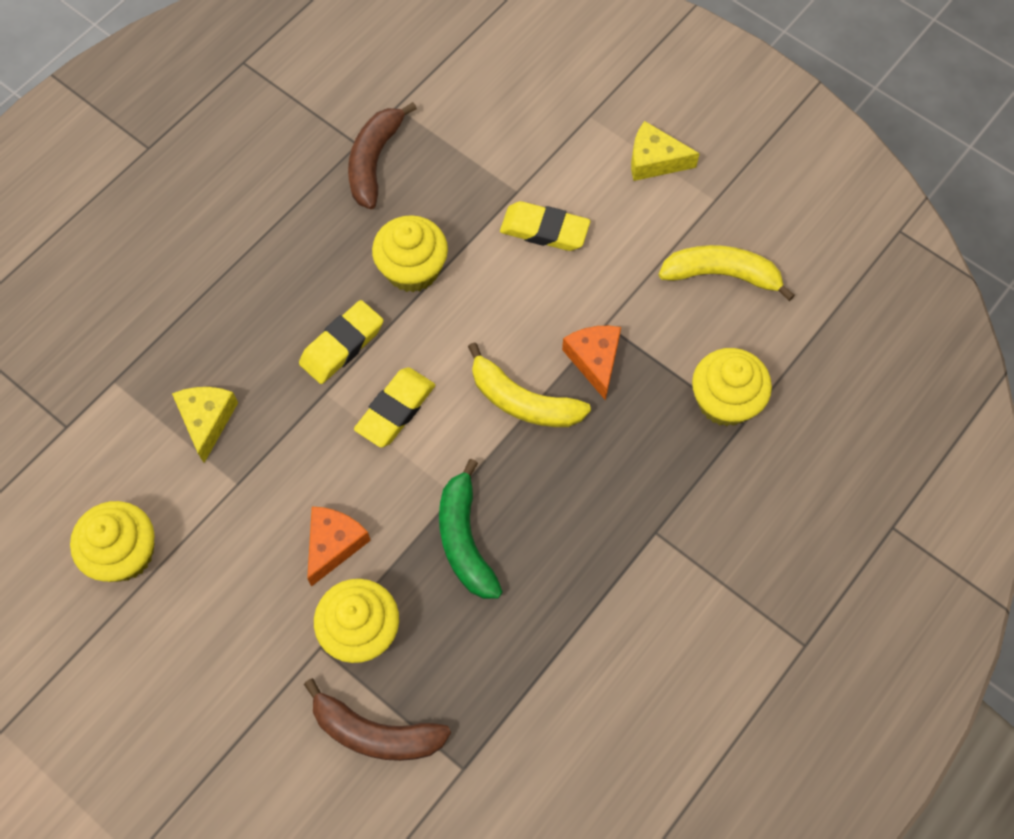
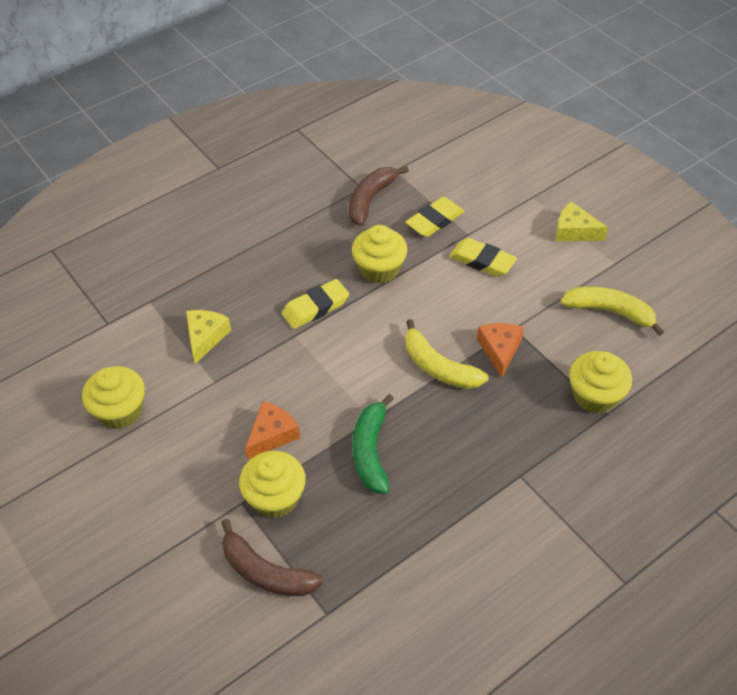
camera: 15 degrees right, 15 degrees down
yellow eraser [354,367,435,447] -> yellow eraser moved to [406,197,464,237]

